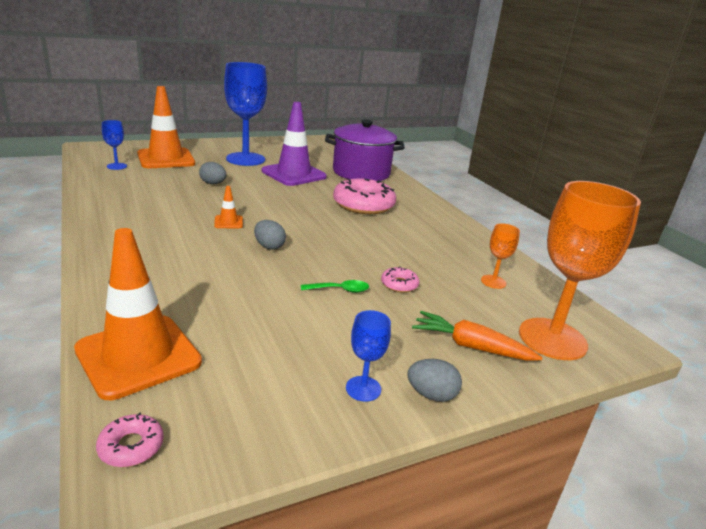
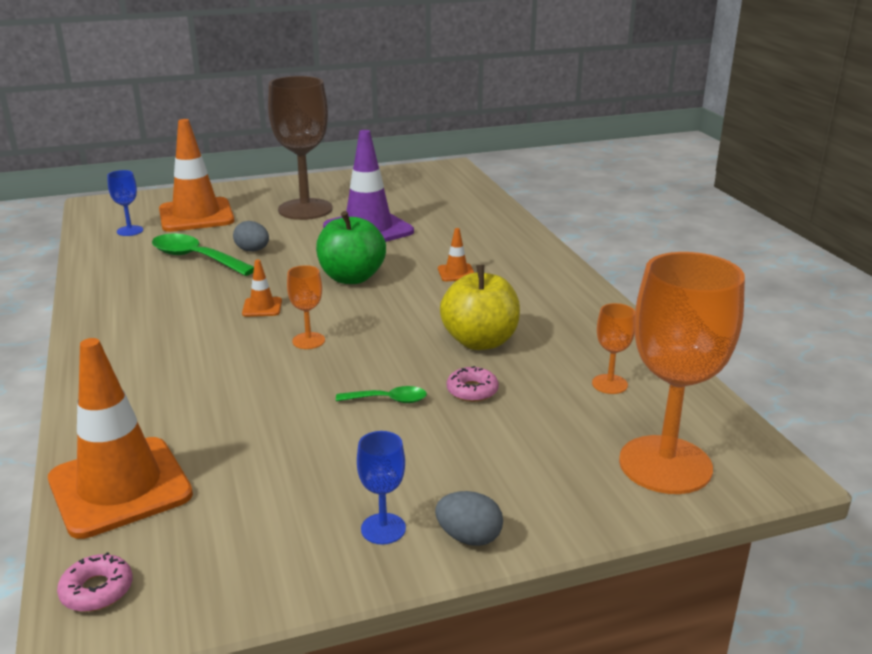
camera: 10 degrees right, 0 degrees up
blue goblet [224,62,267,166] -> brown goblet [268,76,333,220]
grey egg [254,220,286,250] -> orange goblet [287,265,325,349]
purple pot [325,120,405,181] -> none
pink donut [333,178,396,214] -> orange traffic cone [438,228,474,281]
orange carrot [412,311,543,361] -> none
none -> green spoon [152,234,254,276]
none -> green apple [316,211,386,284]
none -> yellow apple [440,265,520,350]

